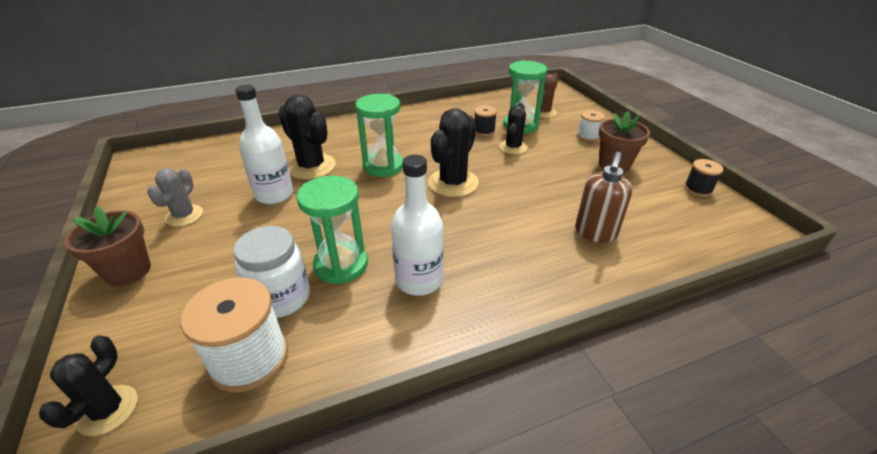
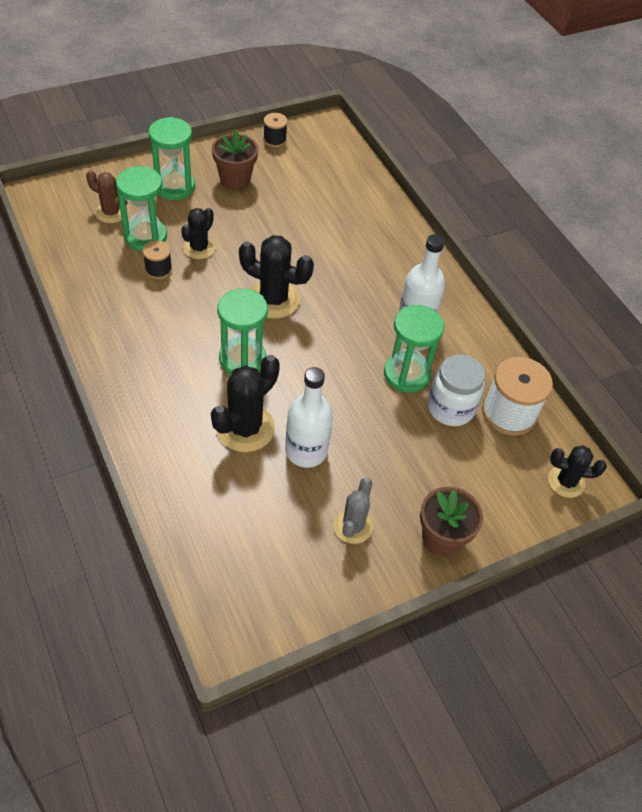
camera: 100 degrees left, 15 degrees up
grey cactus [147,168,203,227] -> grey cactus turned 75 degrees counterclockwise [333,478,373,544]
black cactus [499,103,528,154] -> black cactus turned 75 degrees counterclockwise [181,208,215,259]
brown soap dispenser [575,152,633,243] -> none
white spool [577,110,605,142] -> green hourglass [149,117,195,200]

